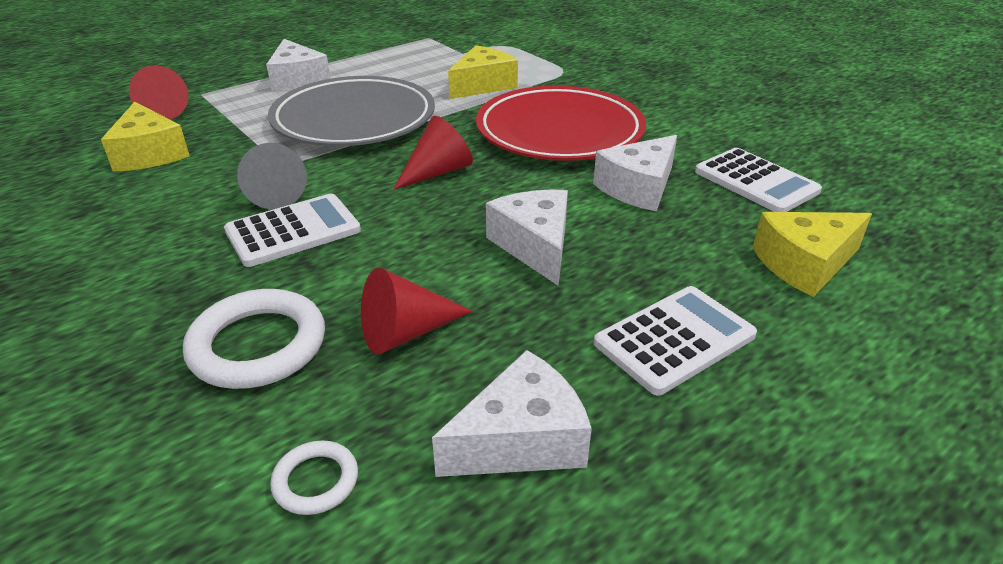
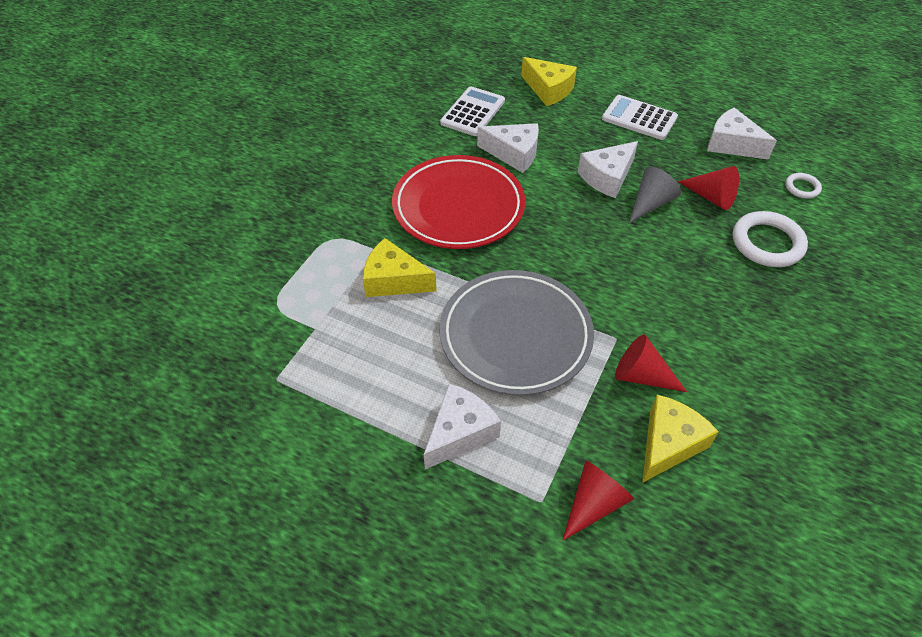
camera: 115 degrees left, 15 degrees up
white calculator [224,194,361,267] -> none
grey cone [237,143,307,209] -> grey cone moved to [629,167,681,223]
red cone [393,116,473,190] -> red cone moved to [615,335,687,392]

